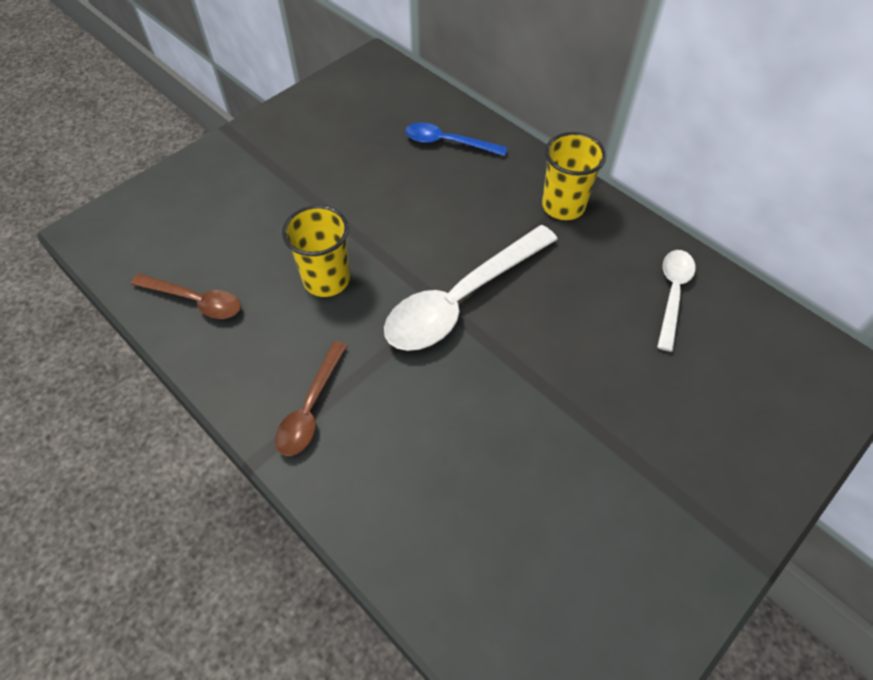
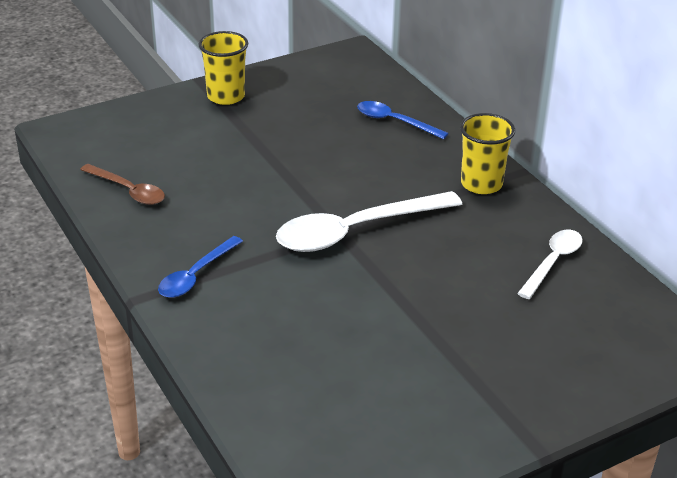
camera: 15 degrees right, 20 degrees down
brown spoon [275,341,347,456] -> blue spoon [158,236,243,298]
yellow cup [282,205,350,297] -> yellow cup moved to [198,31,249,105]

